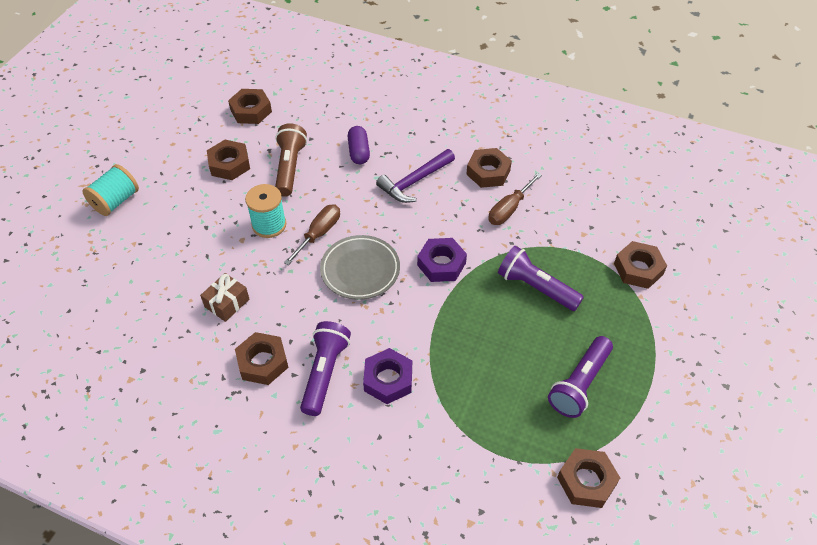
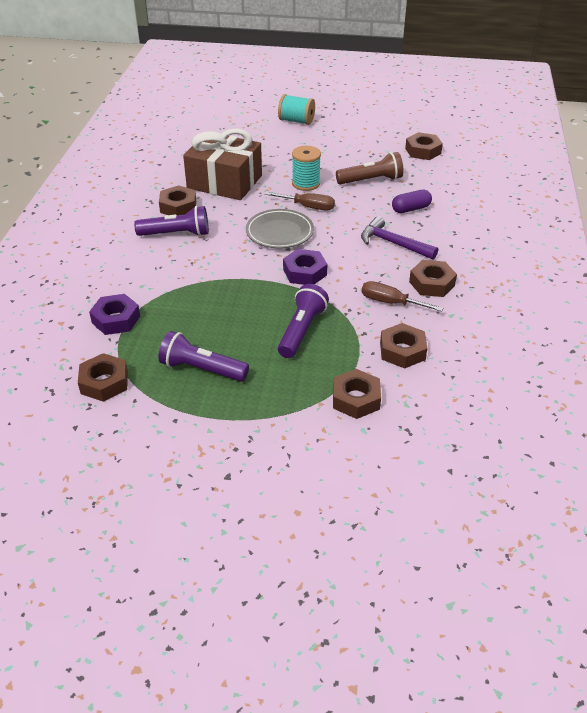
camera: 75 degrees right, 10 degrees down
brown gift [200,273,249,322] -> brown gift [183,128,262,200], size x2.28
brown nut [207,140,250,180] -> brown nut moved to [380,323,427,369]
purple nut [363,348,412,404] -> purple nut moved to [89,294,140,335]

